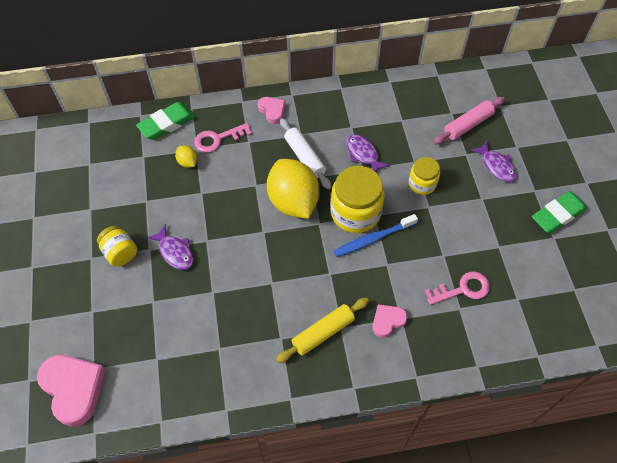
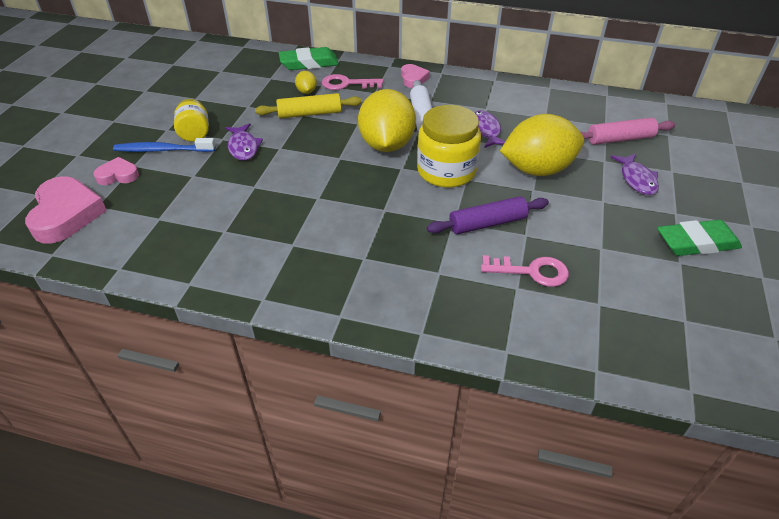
camera: 25 degrees right, 15 degrees down
yellow rolling pin [276,298,369,363] -> yellow rolling pin moved to [255,93,362,118]
blue toothbrush [334,214,418,257] -> blue toothbrush moved to [113,138,216,152]
pink heart [372,304,408,338] -> pink heart moved to [93,157,139,185]
yellow jar [409,157,440,195] -> yellow lemon [500,114,584,176]
none -> purple rolling pin [427,196,549,234]

